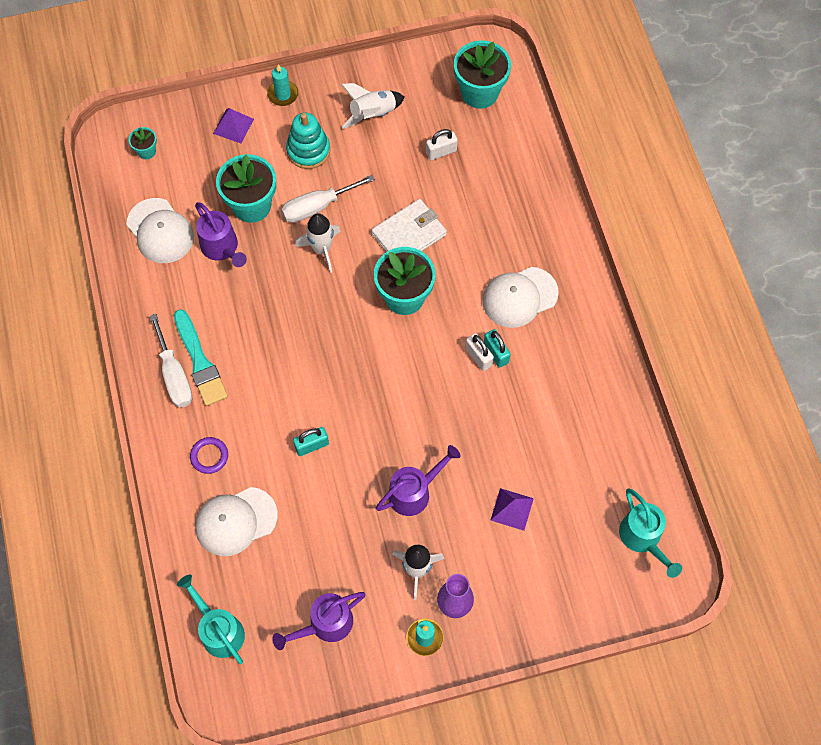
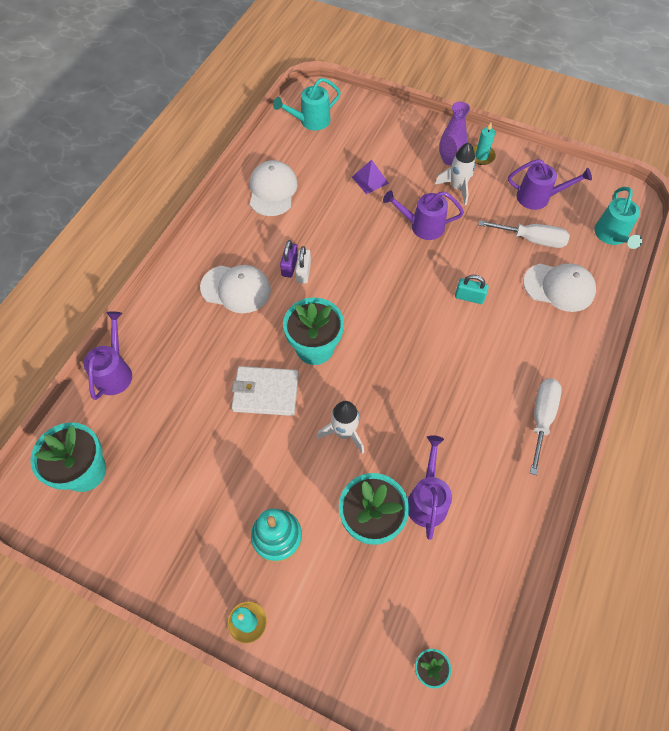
camera: 140 degrees left, 5 degrees down
white cap [127,198,194,263] -> white cap moved to [250,160,298,216]
turquoise brush [174,309,228,406] -> none
purple ring [190,437,228,474] -> none
purple pyramid [213,108,254,143] -> none
white screwdriver [281,175,375,223] -> white screwdriver moved to [478,220,570,248]
white rocket [341,83,405,129] -> none
white padlock [426,129,458,160] -> none
turquoise padlock [484,329,511,368] -> purple padlock [280,240,298,278]
turquoise watering can [619,488,682,578] -> turquoise watering can turned 135 degrees counterclockwise [273,78,341,131]
none -> purple watering can [84,311,132,400]

